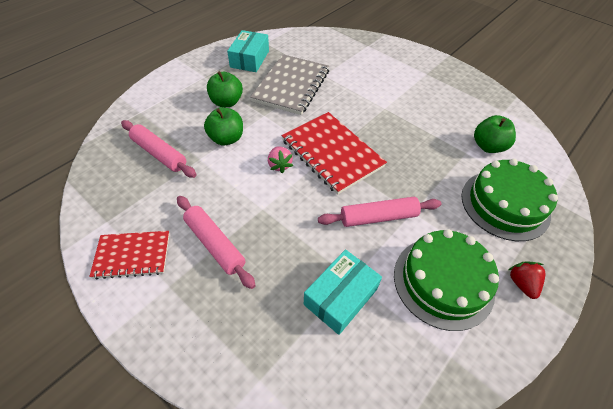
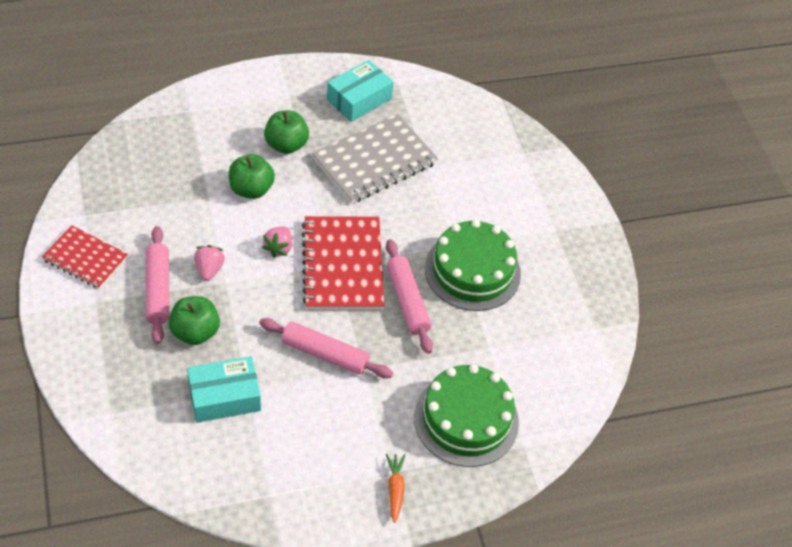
camera: 30 degrees right, 0 degrees up
pink rolling pin [121,120,197,178] -> pink rolling pin moved to [386,239,433,354]
green cake [394,229,499,331] -> green cake moved to [425,220,521,311]
green apple [474,115,516,153] -> green apple moved to [168,296,220,345]
red strawberry [508,261,545,299] -> orange carrot [386,454,405,523]
none -> pink strawberry [194,245,225,281]

